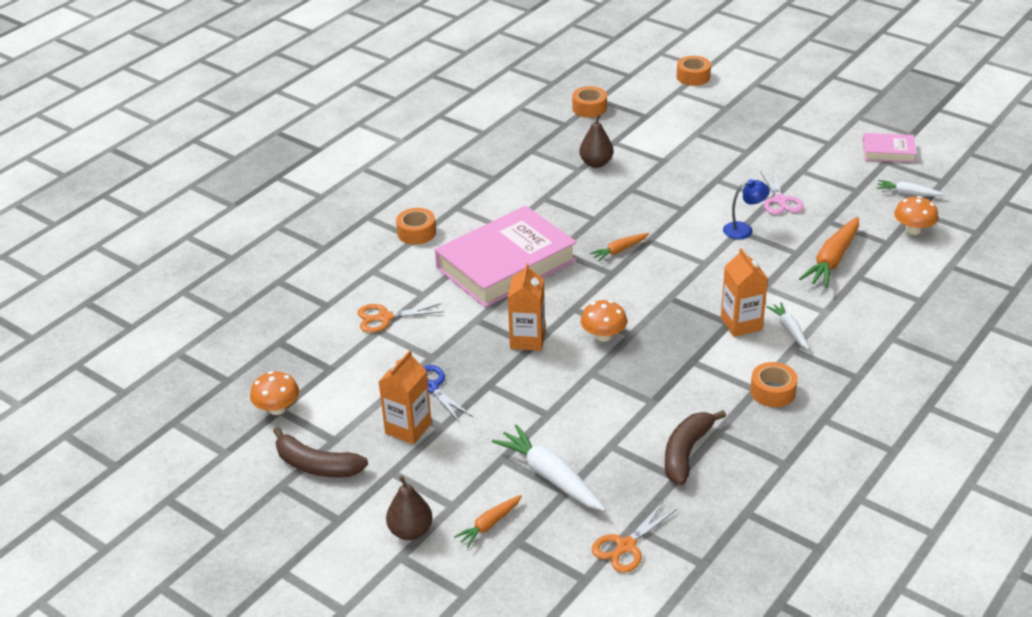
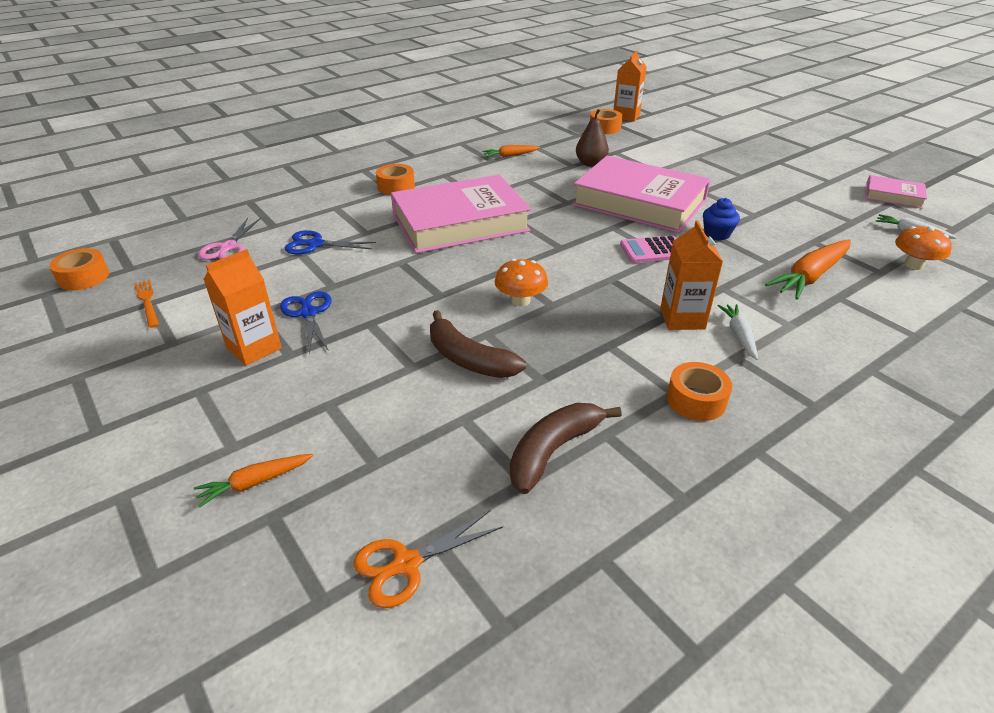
camera: 15 degrees right, 0 degrees up
orange mushroom [250,371,299,415] -> orange fork [134,280,159,328]
brown banana [273,427,368,478] -> brown banana moved to [430,310,526,378]
orange scissors [357,303,444,333] -> blue scissors [285,230,376,255]
brown pear [386,476,433,540] -> none
white carrot [492,424,606,511] -> none
orange carton [508,263,545,351] -> orange carton moved to [614,50,647,122]
orange carrot [589,233,649,262] -> orange carrot moved to [482,145,540,157]
orange tape [677,56,711,86] -> orange tape moved to [49,248,109,291]
blue lamp [723,179,770,239] -> blue cupcake [703,198,740,240]
pink scissors [760,170,804,215] -> pink scissors moved to [198,218,261,260]
none -> pink book [572,156,711,233]
none -> pink calculator [620,235,676,263]

